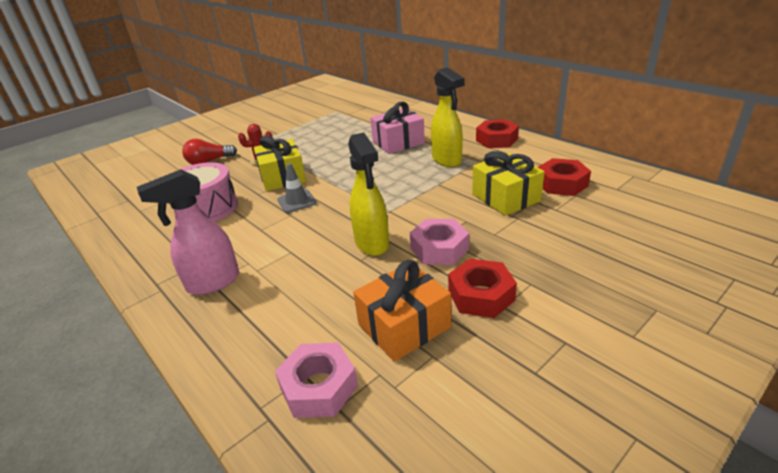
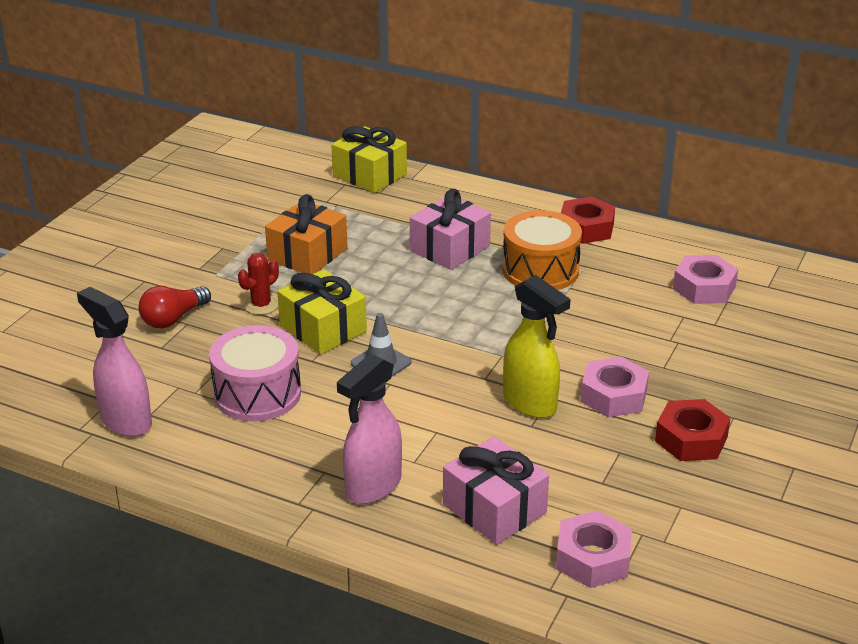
camera: 25 degrees left, 0 degrees up
orange gift [353,260,451,362] -> orange gift moved to [265,194,347,274]
yellow spray bottle [431,67,464,167] -> orange drum [502,210,582,290]
yellow gift [472,151,544,216] -> yellow gift moved to [331,126,407,193]
red nut [538,158,591,196] -> pink nut [673,255,738,304]
none -> pink spray bottle [77,287,152,437]
none -> pink gift [443,437,549,545]

